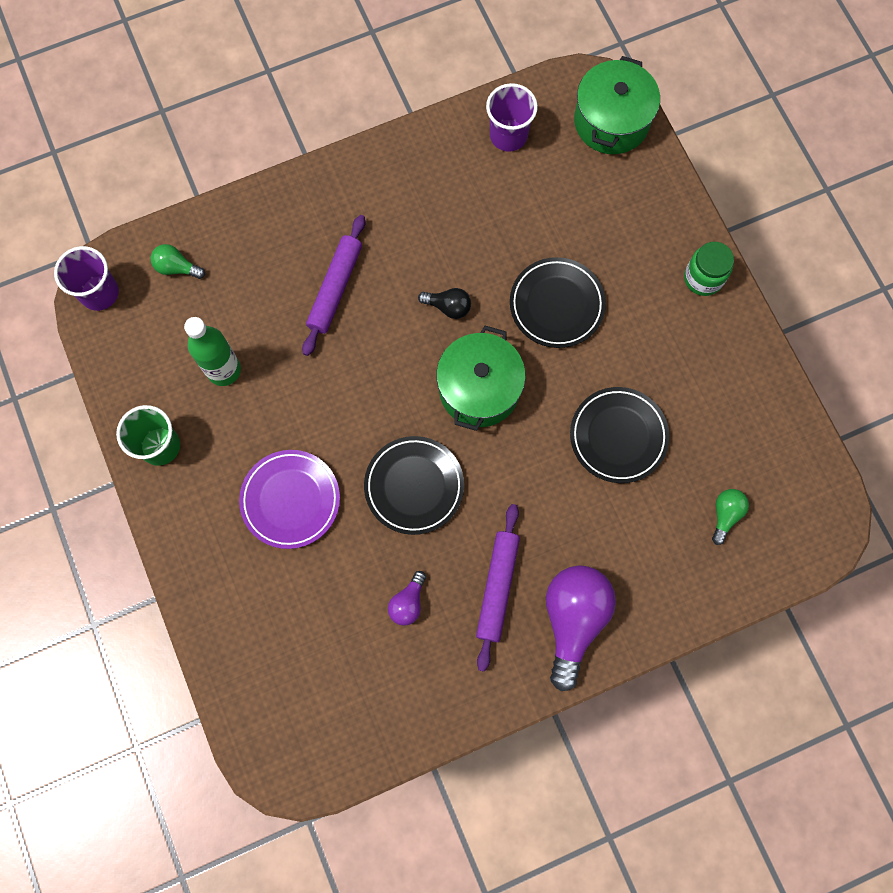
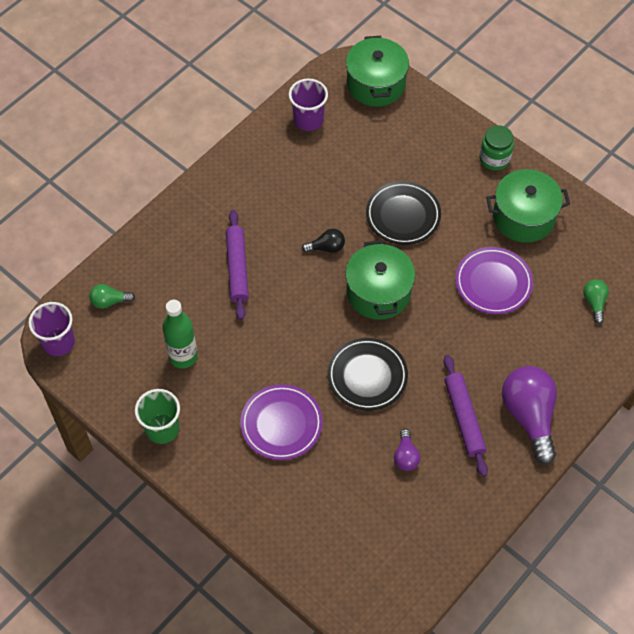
camera: 25 degrees left, 15 degrees down
black plate [570,387,670,483] -> purple plate [455,247,533,314]
none -> green pot [486,169,570,243]

